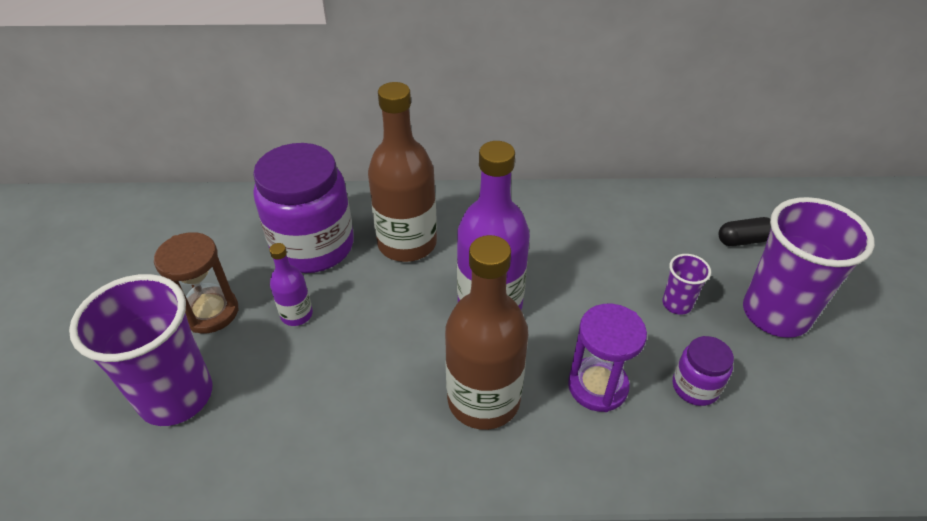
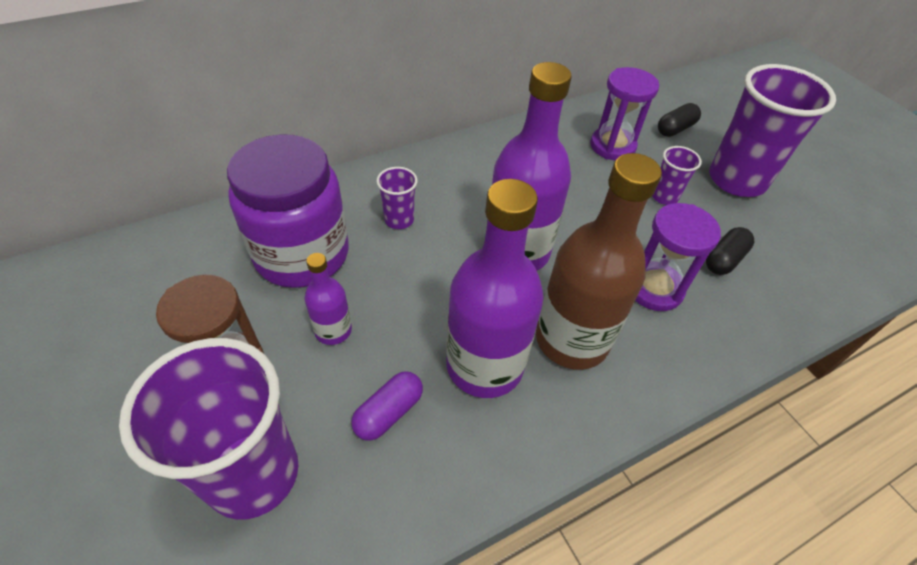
camera: 30 degrees left, 5 degrees up
brown bottle [368,82,437,262] -> purple cup [376,167,418,229]
purple jar [673,336,734,406] -> black capsule [706,227,754,275]
none -> purple capsule [351,371,423,441]
none -> purple bottle [446,179,544,398]
none -> purple hourglass [590,67,659,160]

